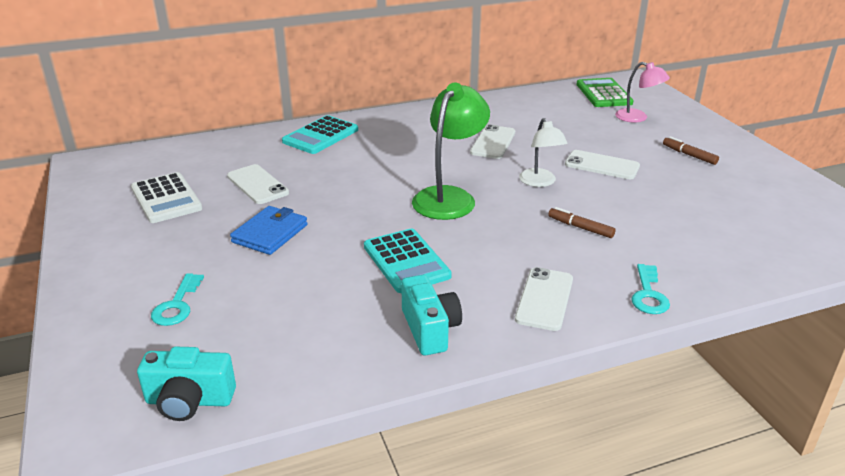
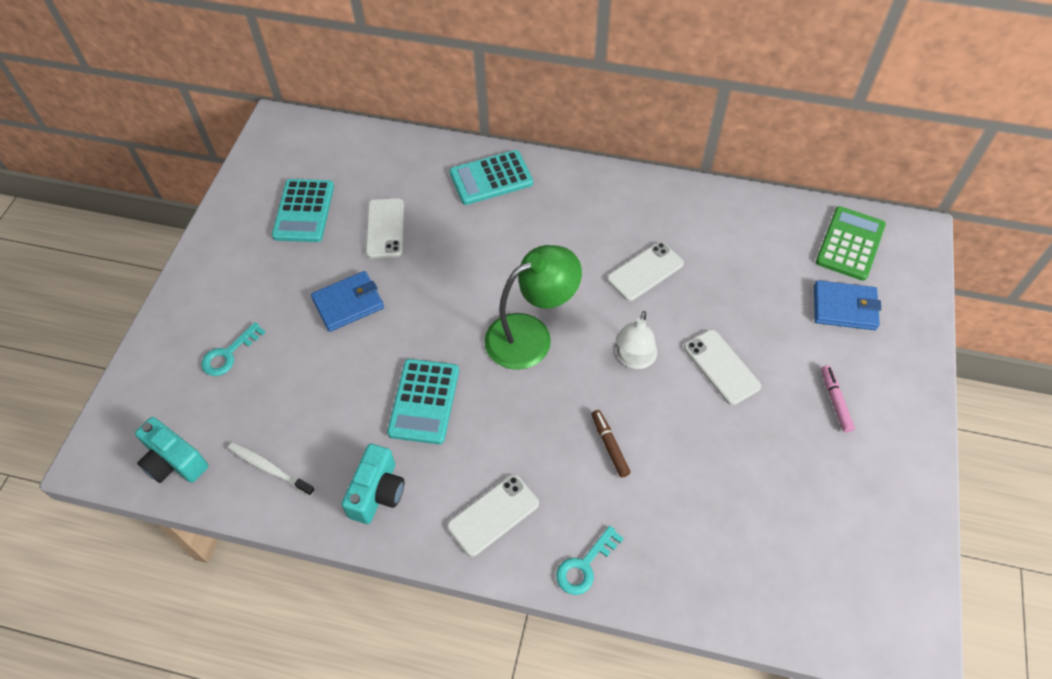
camera: 35 degrees right, 25 degrees up
white calculator [131,172,202,223] -> turquoise calculator [272,179,334,242]
pink lamp [615,62,670,123] -> blue wallet [814,280,881,330]
brown marker [663,136,719,165] -> pink marker [821,365,855,433]
none -> white toothbrush [228,442,315,496]

